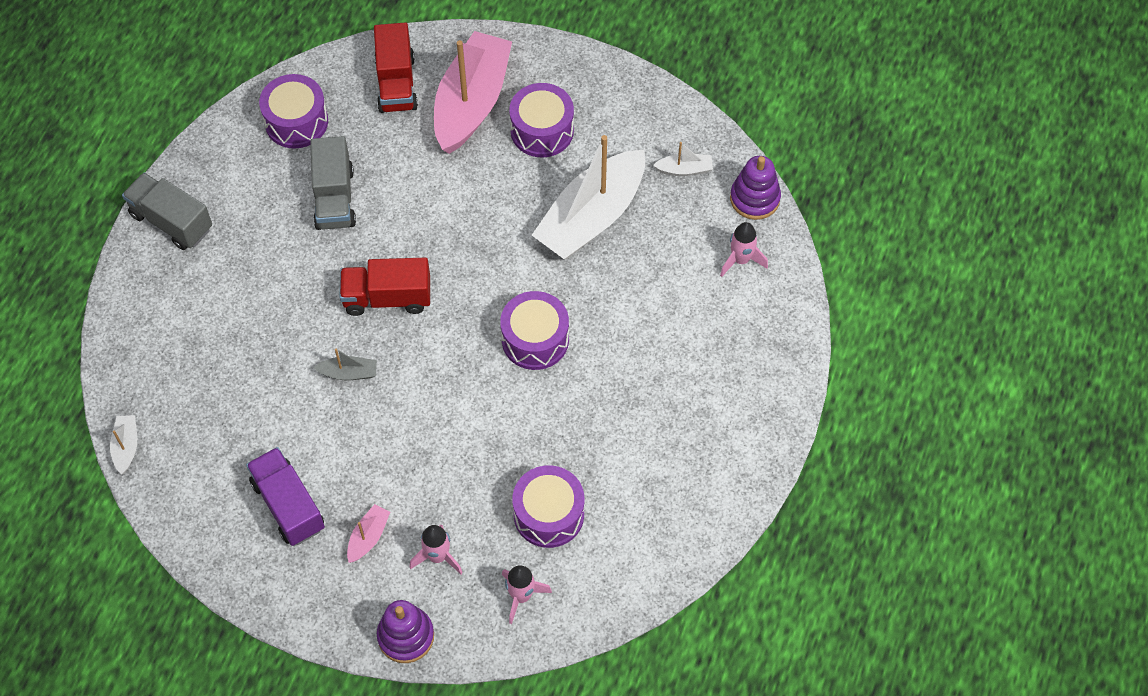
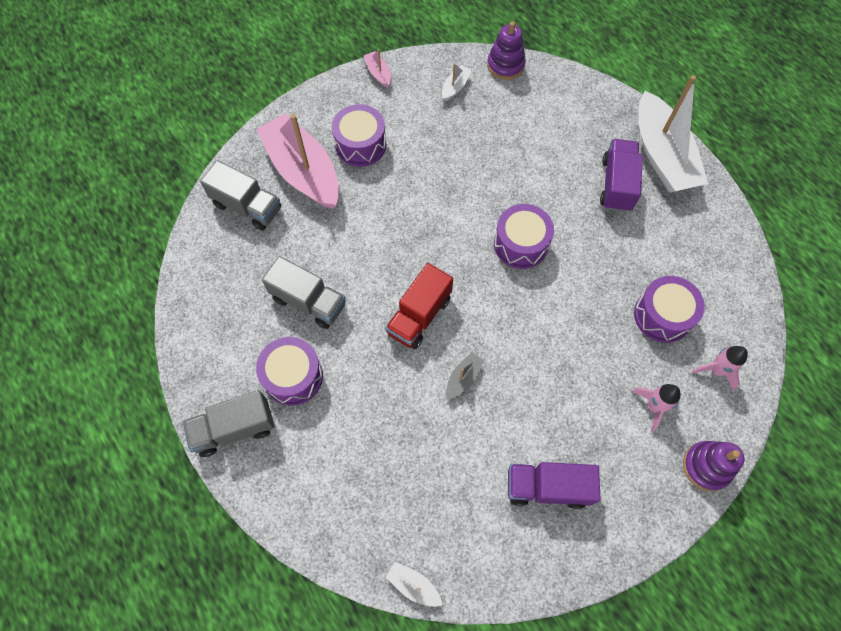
camera: 55 degrees left, 5 degrees up
purple drum [259,74,328,148] -> purple drum moved to [256,337,323,406]
pink boat [347,504,390,563] -> pink boat moved to [364,49,391,88]
red truck [374,23,418,113] -> grey truck [200,160,281,230]
white boat [532,135,645,259] -> white boat moved to [639,75,708,193]
pink rocket [720,222,768,277] -> none
none -> purple truck [600,139,643,212]

